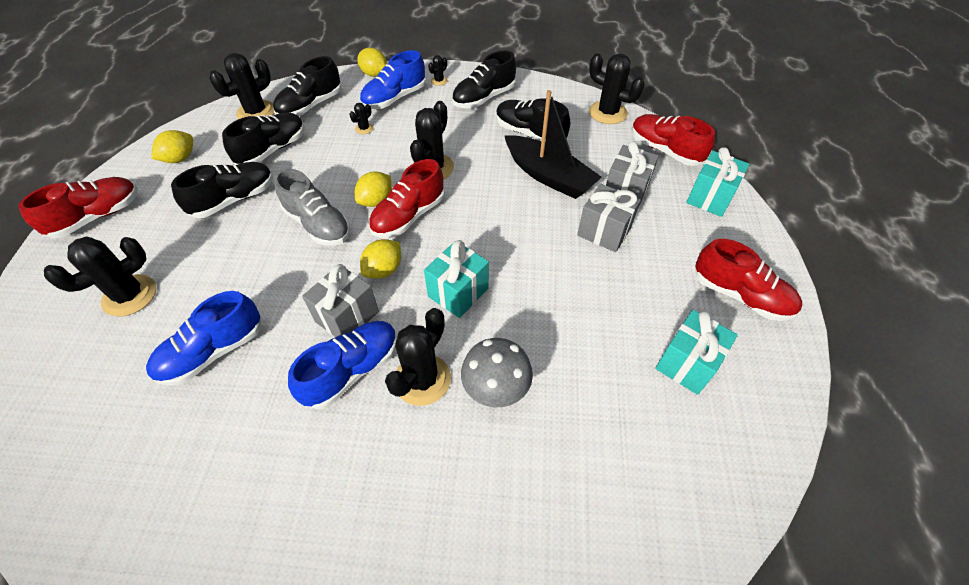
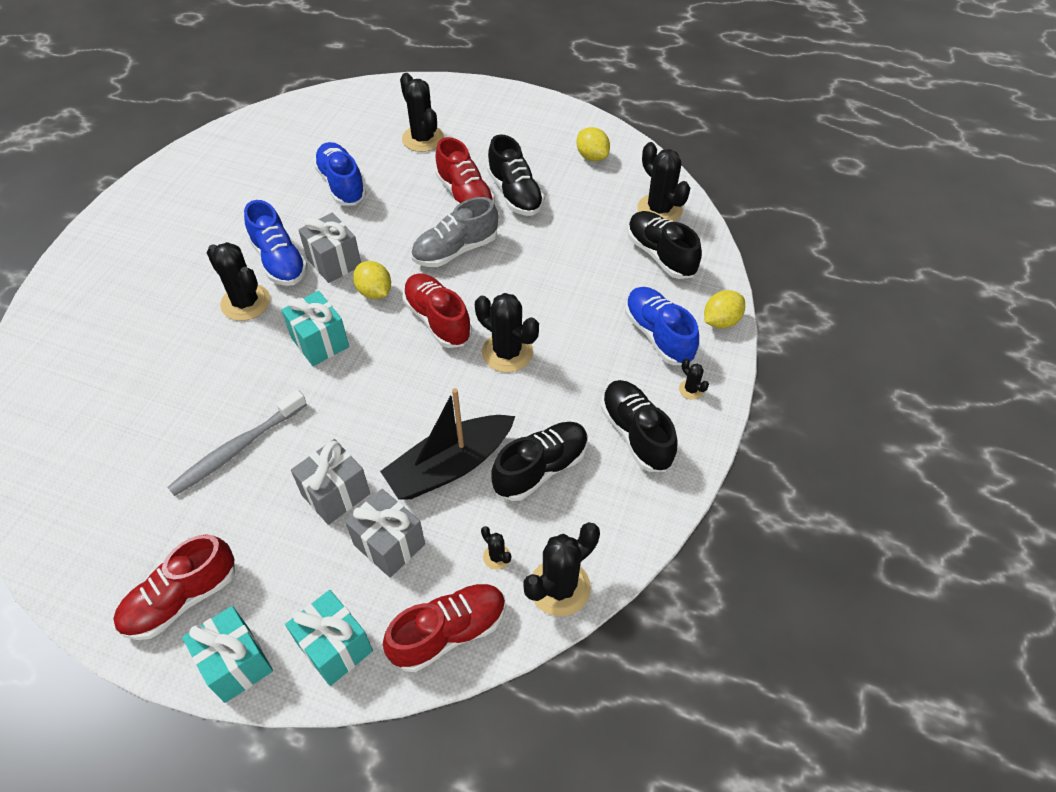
camera: 105 degrees right, 0 degrees up
red shoe [18,177,138,239] -> red shoe moved to [435,137,495,205]
black shoe [222,113,305,165] -> none
black cactus [349,103,373,134] -> black cactus moved to [481,526,511,570]
yellow lemon [355,171,392,207] -> none
grey mushroom [461,338,533,407] -> none
turquoise gift [655,310,738,395] -> turquoise gift moved to [182,606,273,703]
none -> grey toothbrush [167,390,307,496]

